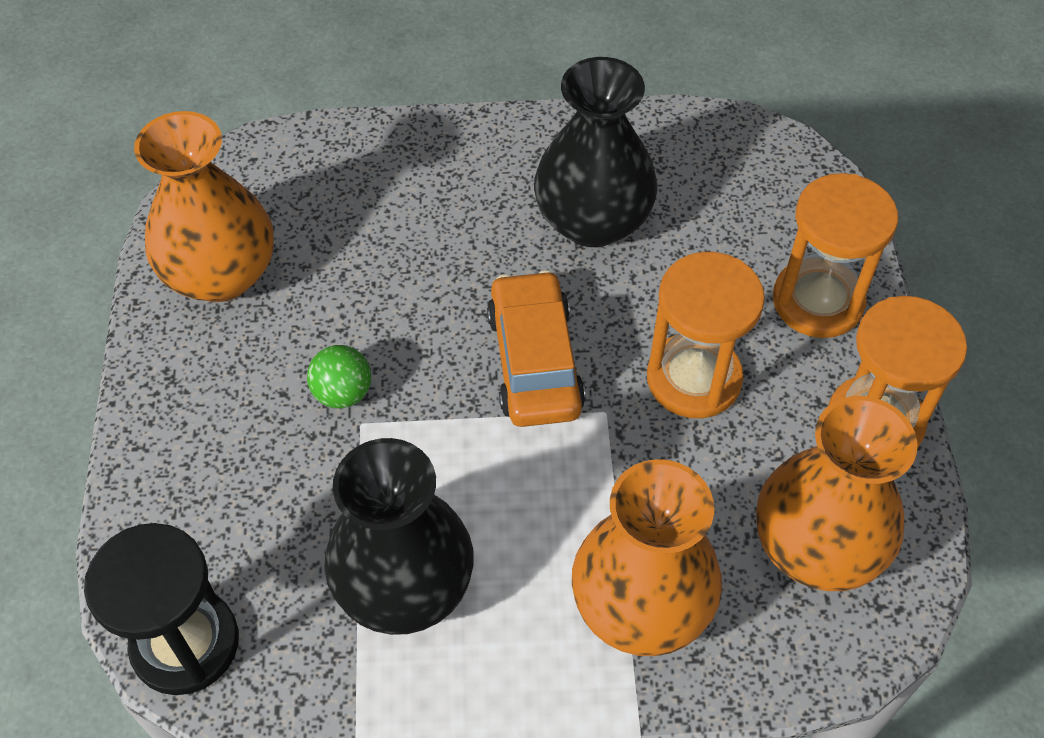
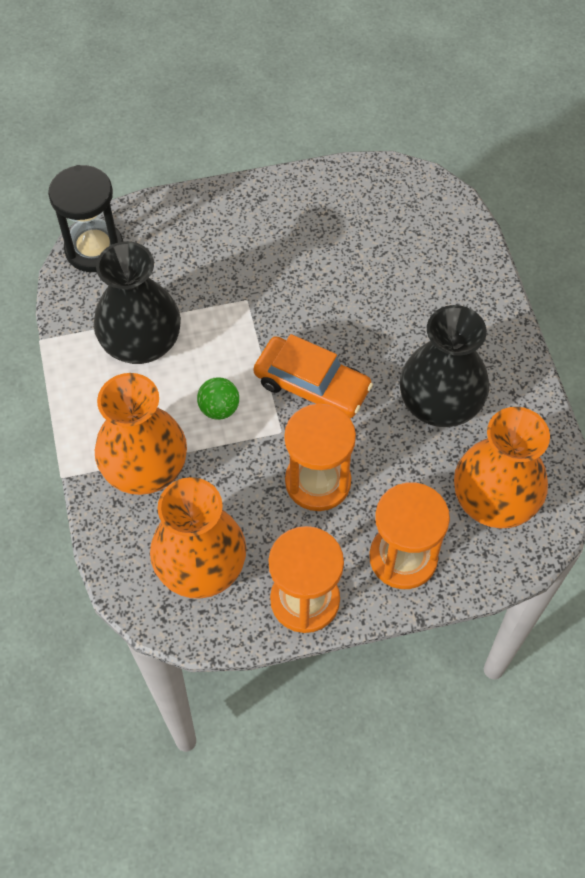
camera: 80 degrees right, 5 degrees up
orange vase [134,111,274,302] -> orange vase moved to [454,407,550,528]
green ball [307,345,371,408] -> green ball moved to [197,377,239,420]
orange car [487,270,585,427] -> orange car turned 45 degrees clockwise [253,334,373,418]

